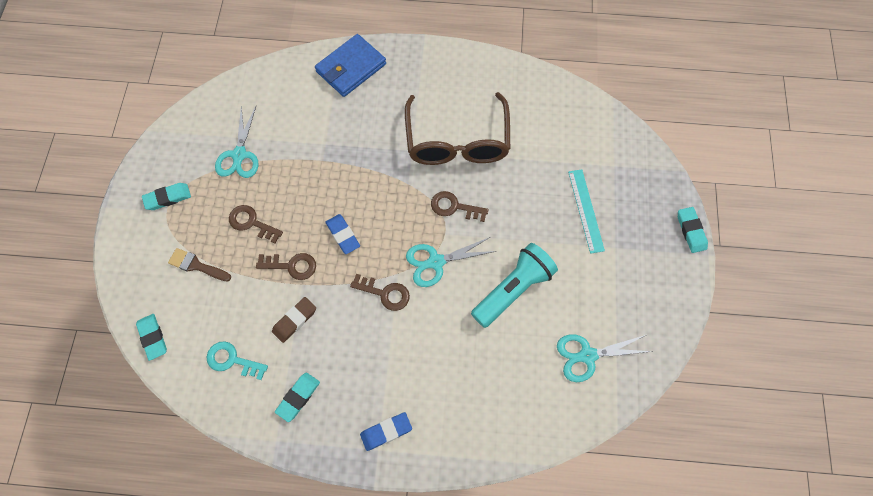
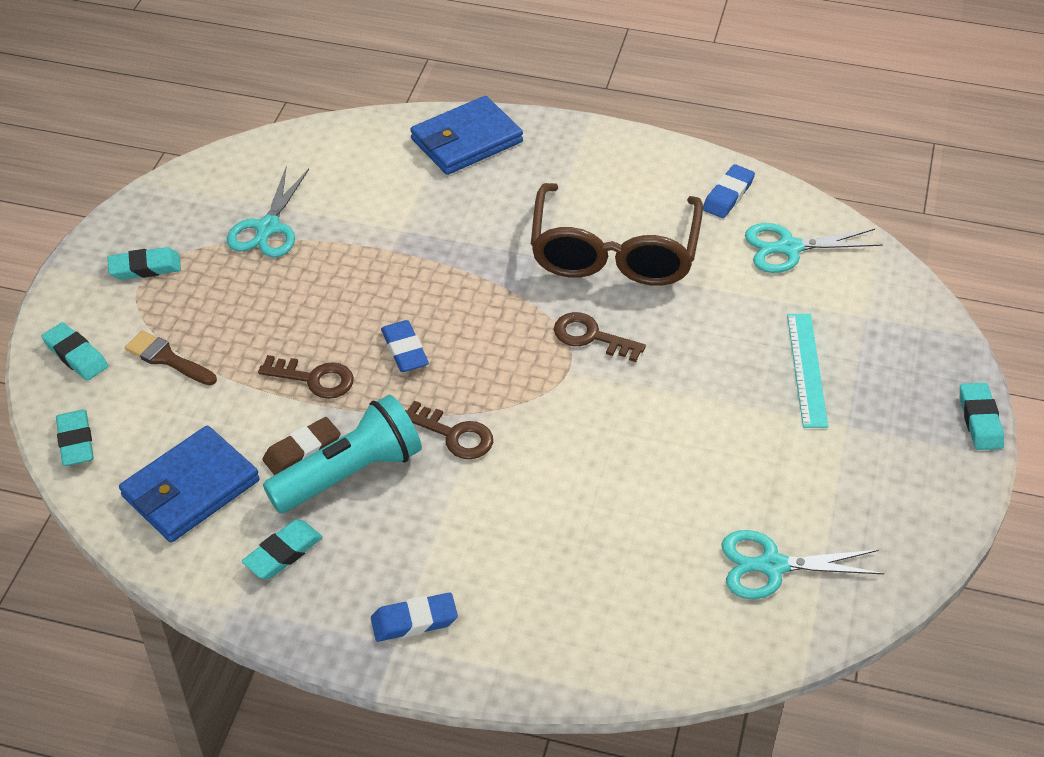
camera: 10 degrees right, 20 degrees down
turquoise key [206,341,268,380] -> blue wallet [119,426,260,542]
brown key [229,205,283,243] -> none
turquoise scissors [406,237,496,287] -> turquoise scissors moved to [745,223,883,273]
turquoise flashlight [471,243,558,328] -> turquoise flashlight moved to [263,395,422,513]
none -> turquoise eraser [42,322,108,381]
none -> blue eraser [703,164,755,218]

